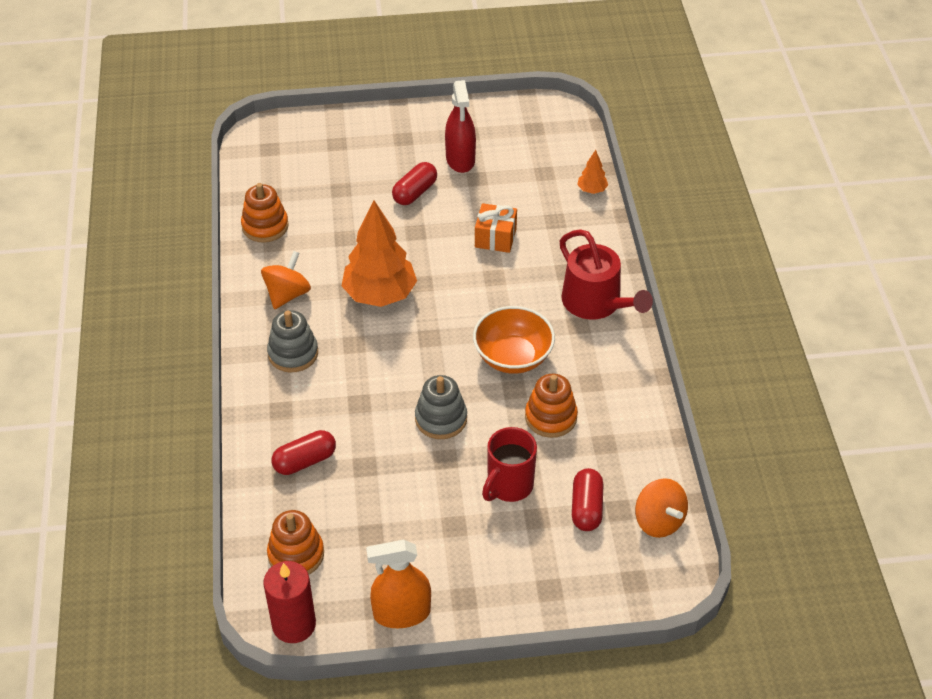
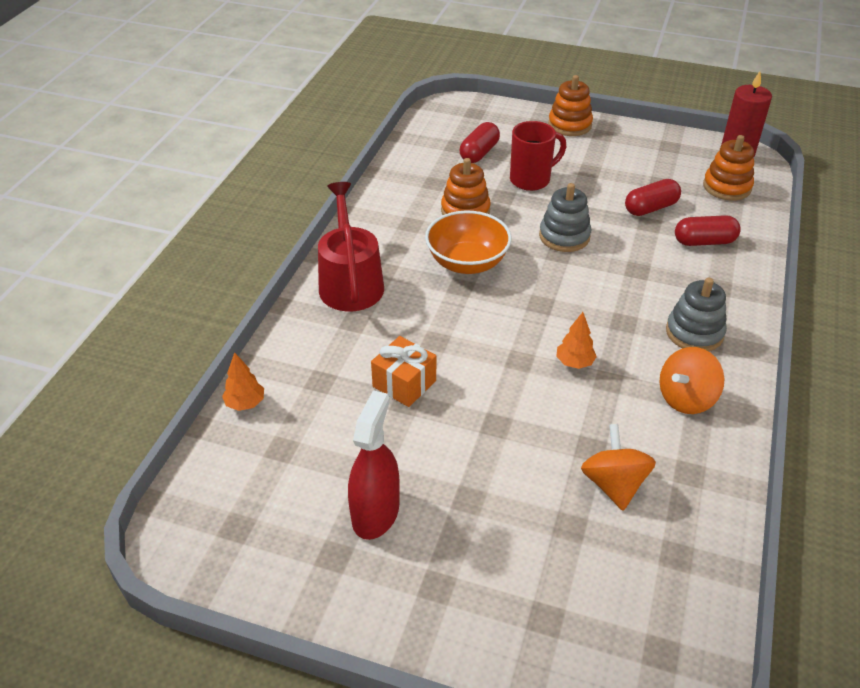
camera: 155 degrees left, 5 degrees down
orange stacking toy [241,183,289,243] -> orange stacking toy moved to [548,75,593,136]
orange tree [342,200,417,307] -> orange tree [556,312,597,369], size x0.44
orange spray bottle [366,540,431,628] -> none
red capsule [392,162,437,205] -> red capsule moved to [625,179,681,216]
orange spinning top [635,478,688,538] -> orange spinning top moved to [581,424,656,511]

